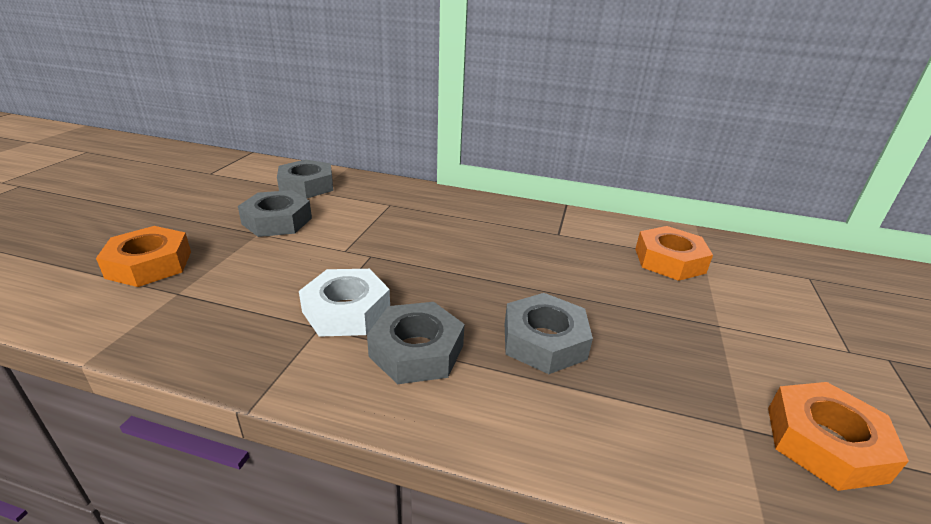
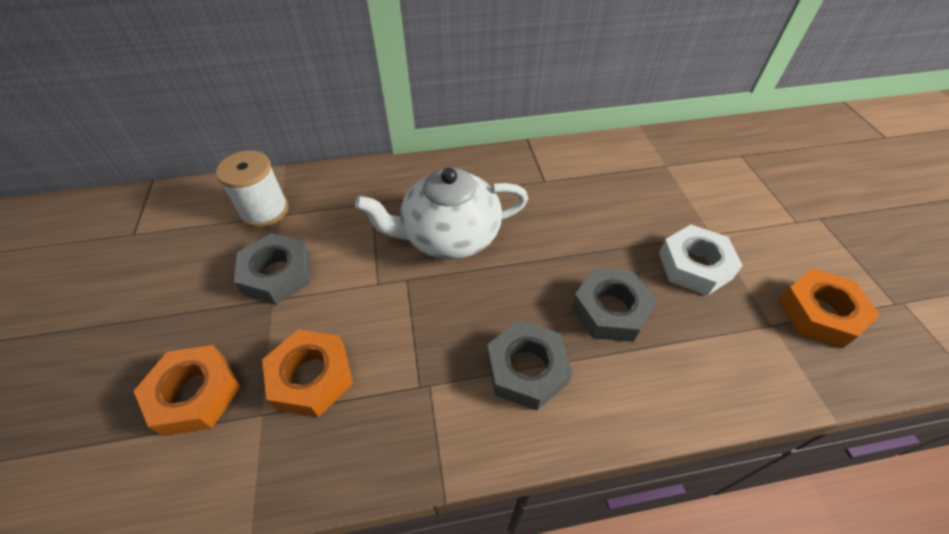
camera: 25 degrees left, 20 degrees up
grey nut [277,159,333,199] -> white spool [216,150,289,228]
white nut [299,269,390,337] -> white nut moved to [659,225,743,296]
orange nut [635,226,713,281] -> orange nut moved to [262,329,353,417]
none -> white teapot [355,168,528,260]

